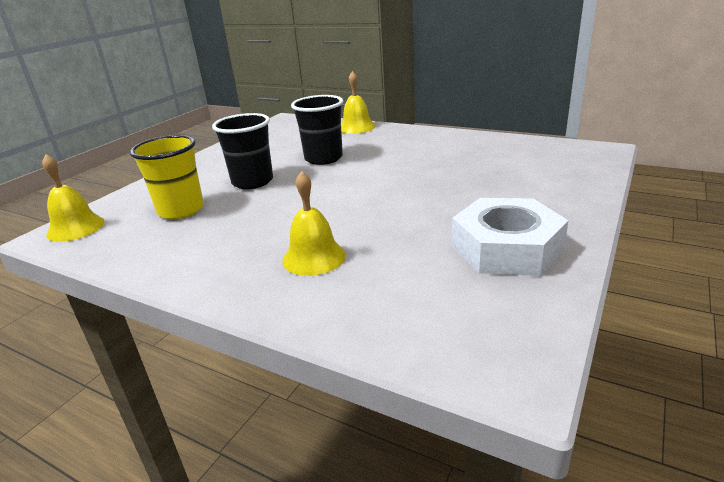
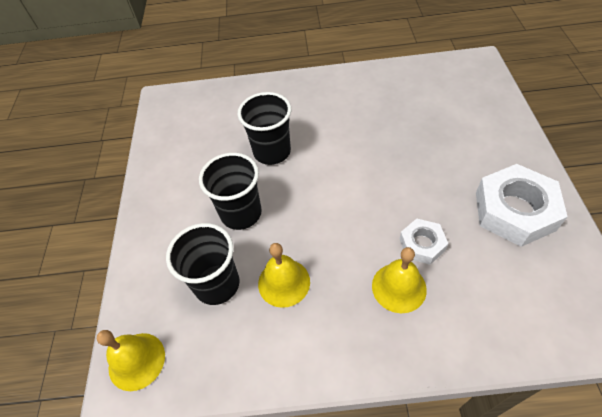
camera: 30 degrees left, 25 degrees up
yellow cup [130,135,204,219] -> black cup [166,223,240,305]
yellow bell [341,71,375,134] -> yellow bell moved to [258,243,310,308]
none -> white nut [400,219,449,265]

